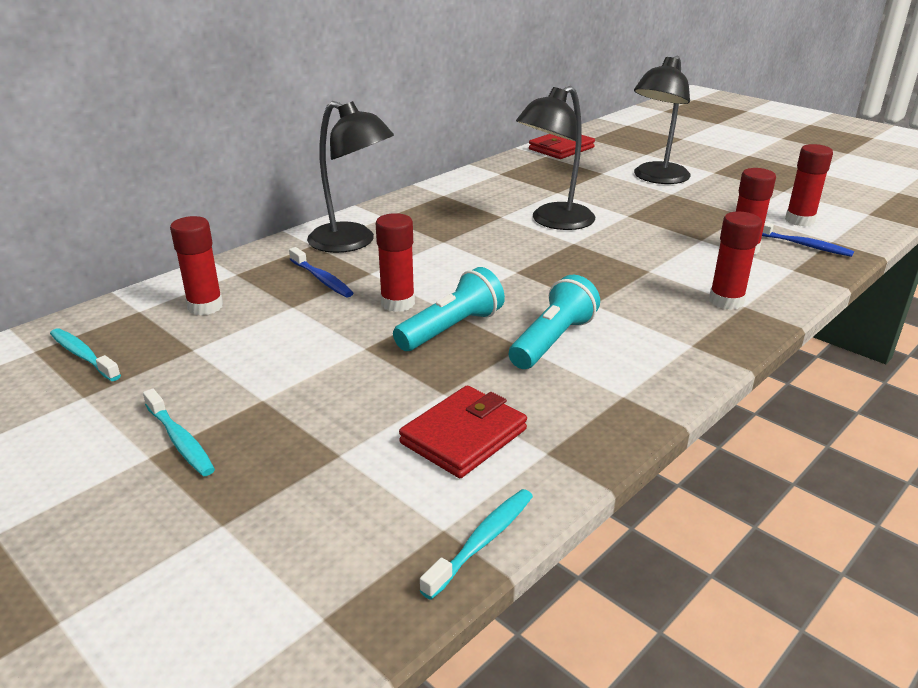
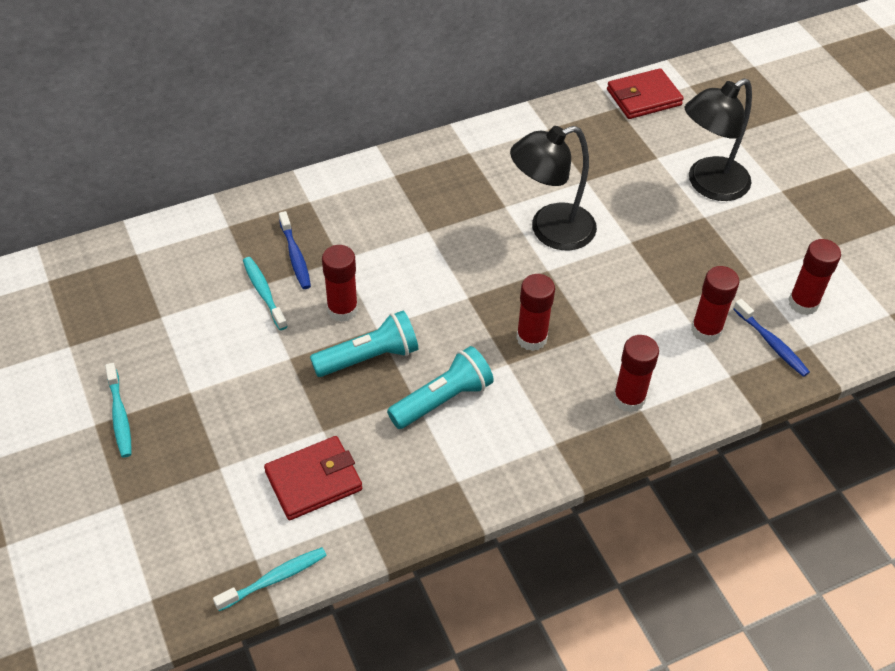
camera: 20 degrees right, 20 degrees up
turquoise toothbrush [50,328,121,381] -> turquoise toothbrush moved to [243,257,288,330]
red glue stick [170,216,223,316] -> red glue stick moved to [516,274,555,351]
black lamp [307,101,394,253] -> none

